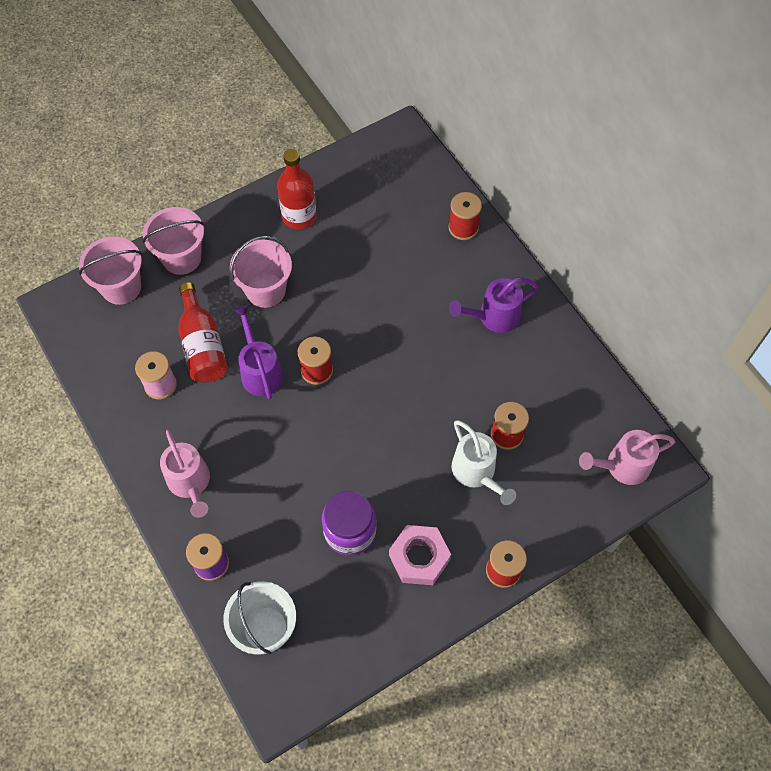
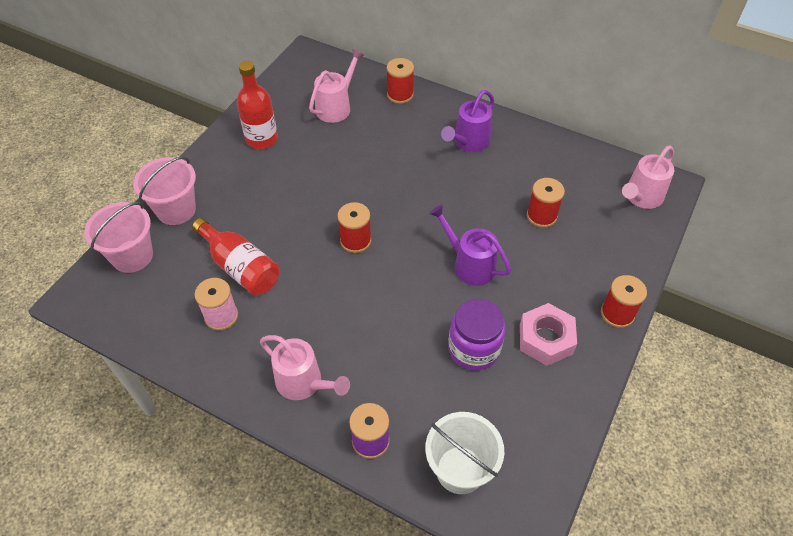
camera: 30 degrees left, 10 degrees down
pink bucket [230,236,292,308] -> none
purple watering can [233,305,283,399] -> purple watering can moved to [429,204,511,286]
white watering can [452,420,516,505] -> none
none -> pink watering can [309,49,364,123]

